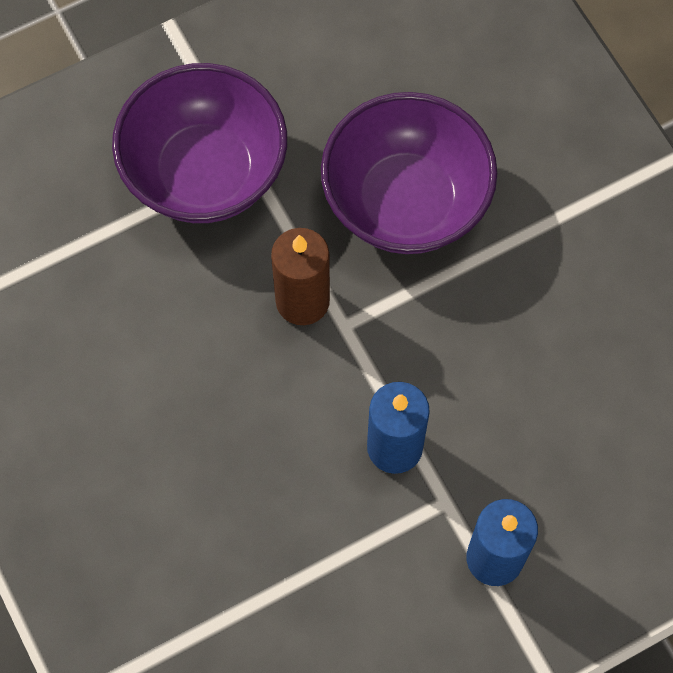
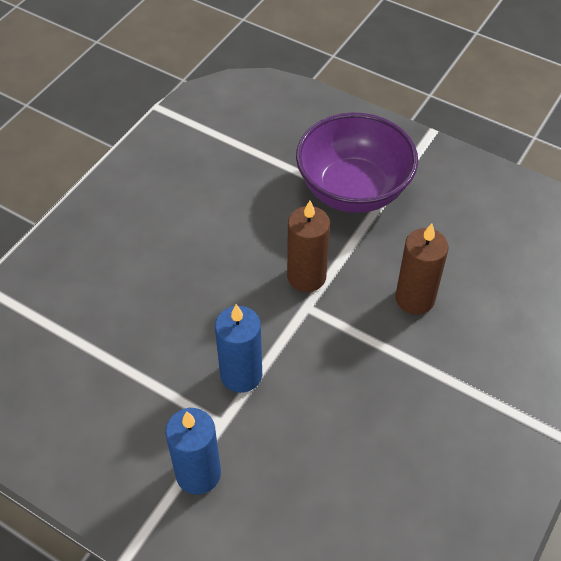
camera: 60 degrees right, 15 degrees down
purple bowl [321,92,498,254] -> brown candle [395,223,449,315]

